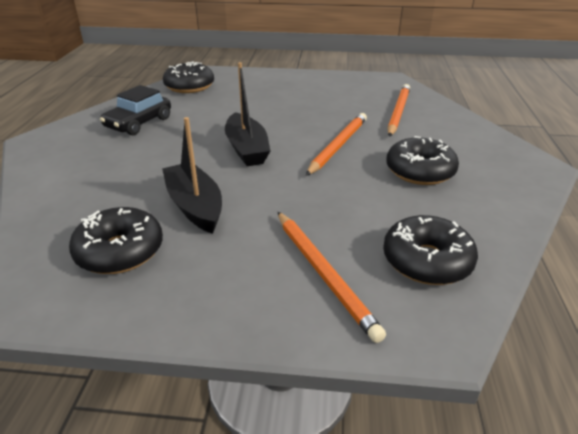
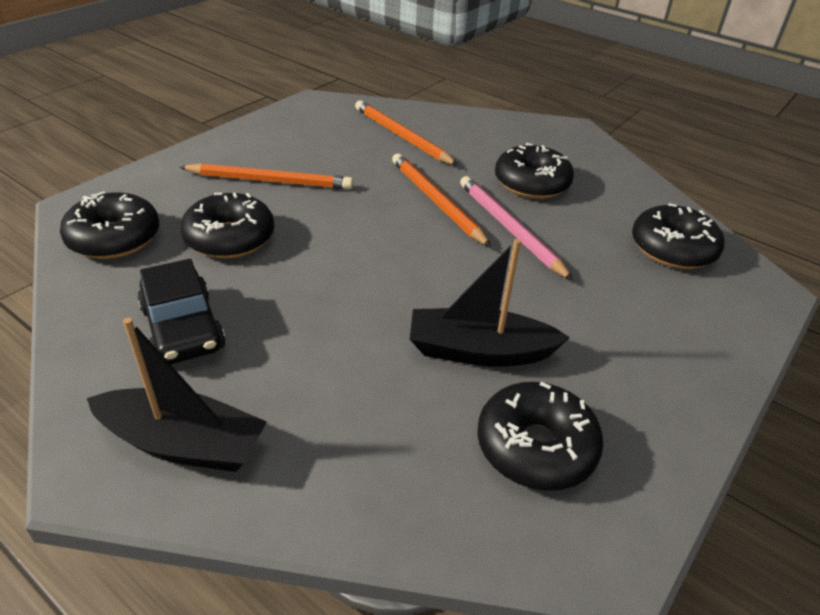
camera: 60 degrees left, 5 degrees up
black boat [225,62,271,166] -> black boat moved to [87,318,267,472]
orange pencil [278,212,386,343] -> orange pencil moved to [179,163,353,190]
none -> black donut [180,193,274,258]
none -> pink pencil [460,176,574,281]

